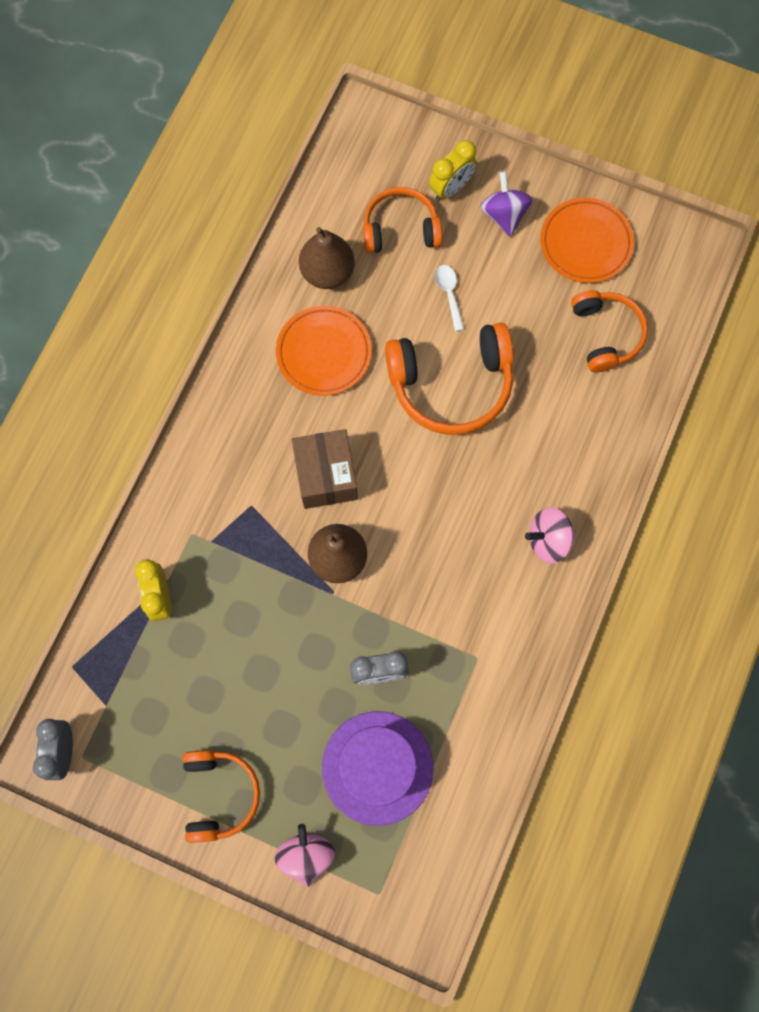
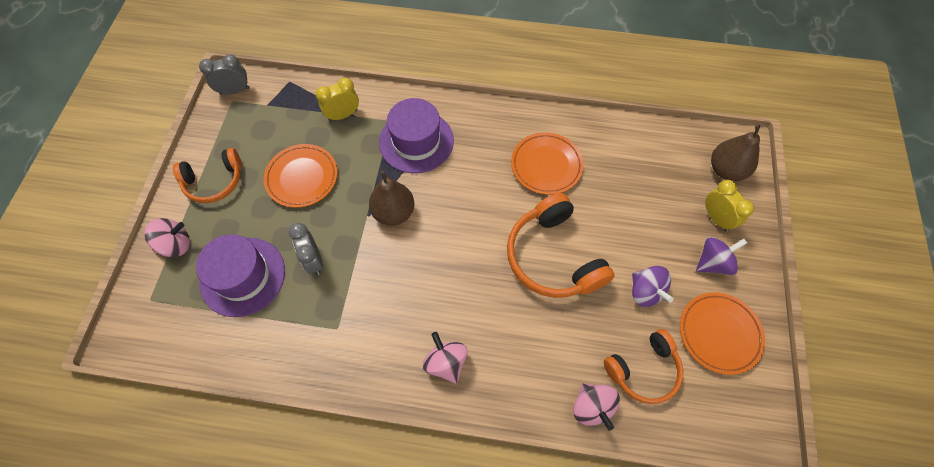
camera: 75 degrees right, 10 degrees down
brown box [292,429,358,509] -> none
brown pear [299,227,355,289] -> brown pear moved to [711,125,760,181]
orange headphones [363,187,442,253] -> none
yellow clock [429,140,477,201] -> yellow clock turned 150 degrees counterclockwise [706,180,754,232]
white spoon [435,265,464,331] -> none
none -> orange plate [264,144,338,208]
none -> purple hat [379,98,454,173]
none -> pink spinning top [573,383,620,431]
none -> purple spinning top [632,266,674,307]

